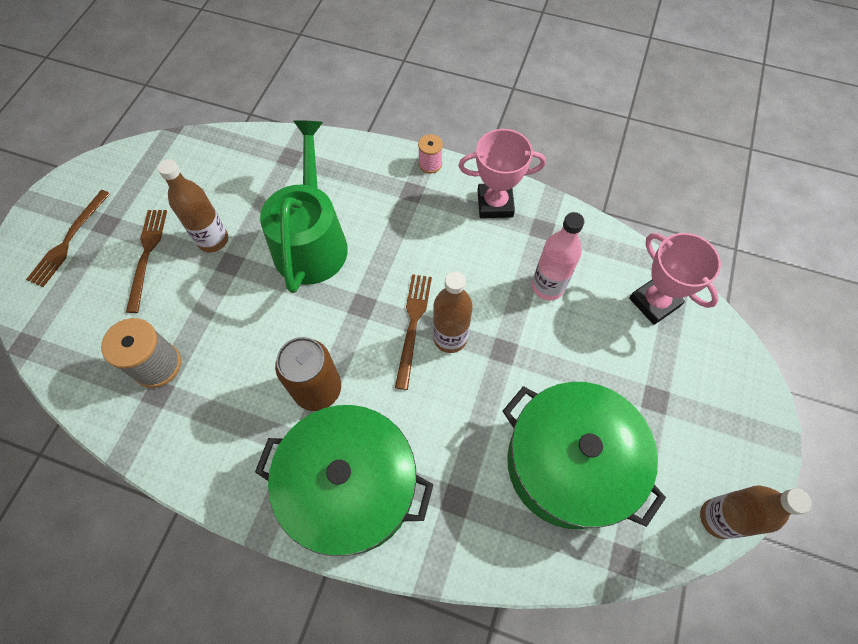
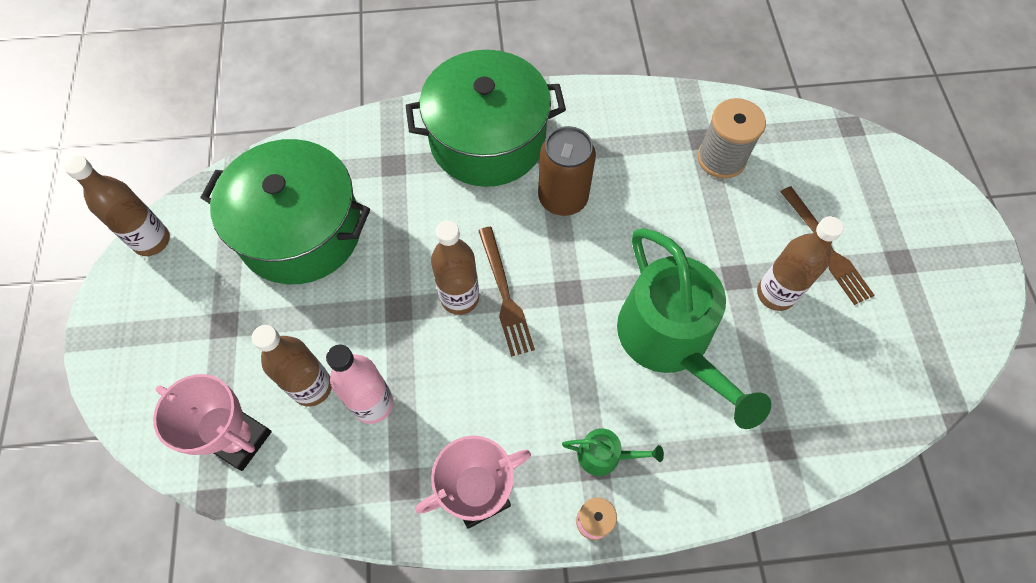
camera: 155 degrees right, 0 degrees up
brown fork [26,190,110,287] -> none
none -> brown bottle [252,325,332,407]
none -> green watering can [562,428,664,476]

